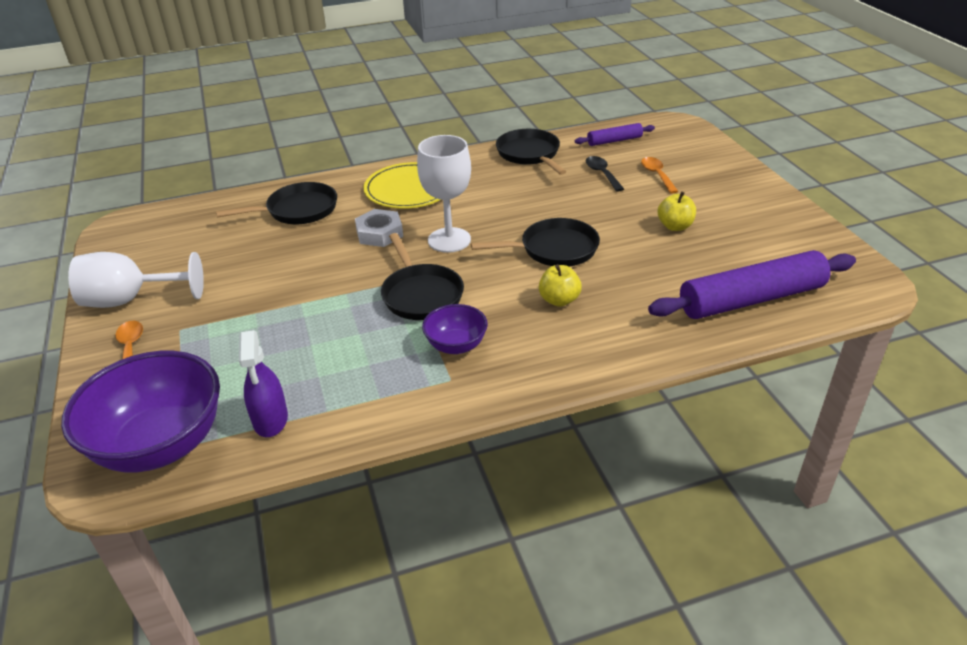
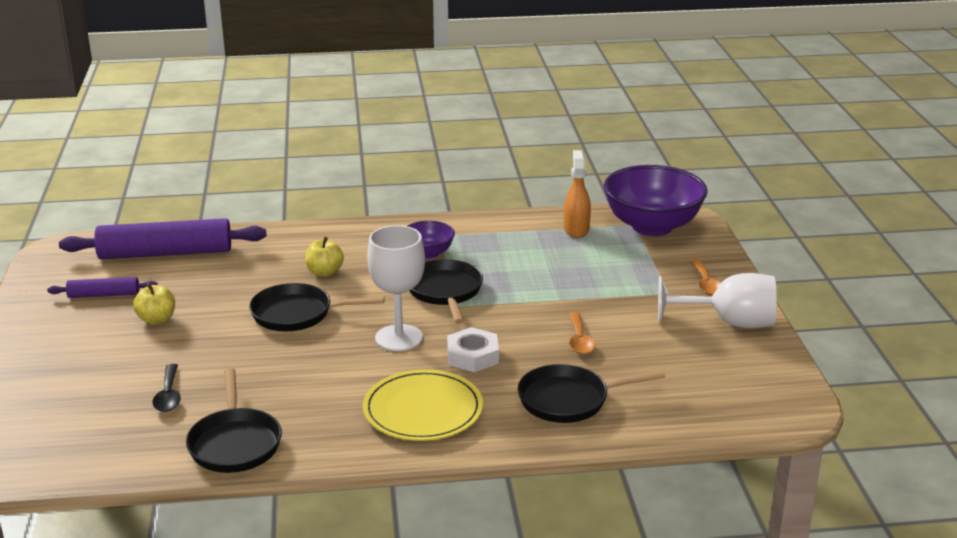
camera: 170 degrees left, 10 degrees down
purple spray bottle [239,330,288,437] -> orange spray bottle [564,150,591,238]
purple rolling pin [575,123,655,146] -> purple rolling pin moved to [47,277,158,298]
orange spoon [641,157,678,194] -> orange spoon moved to [569,312,595,354]

